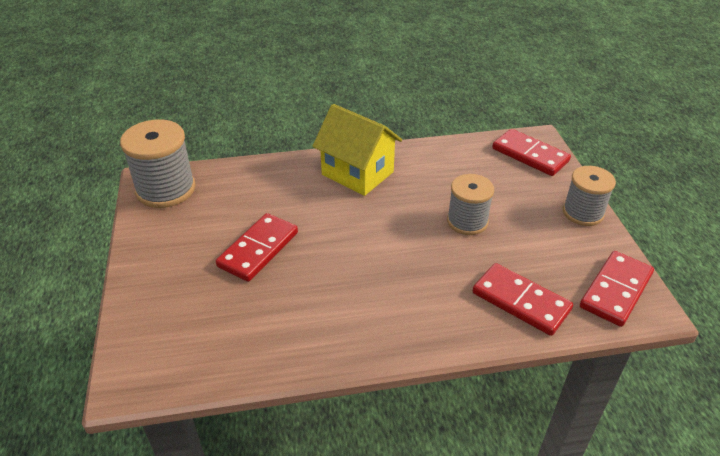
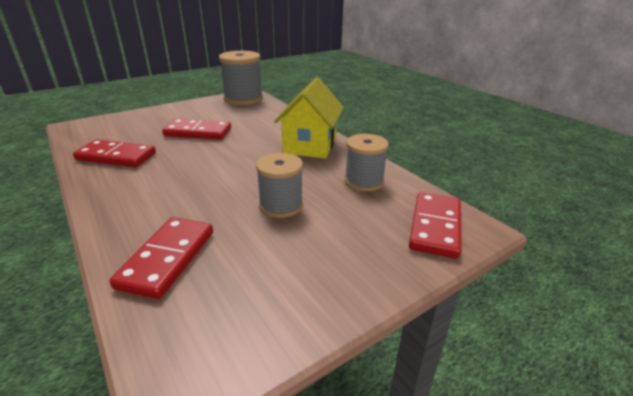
camera: 65 degrees right, 10 degrees down
grey spool [563,166,616,226] -> grey spool moved to [344,134,389,192]
red domino [580,251,654,327] -> red domino moved to [73,139,156,167]

